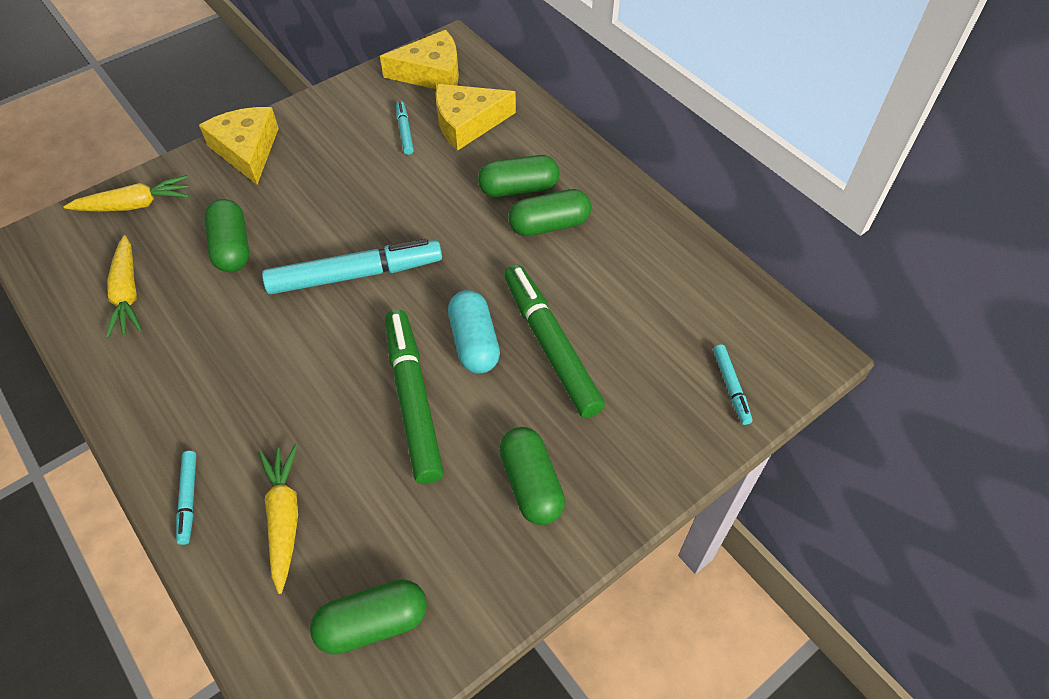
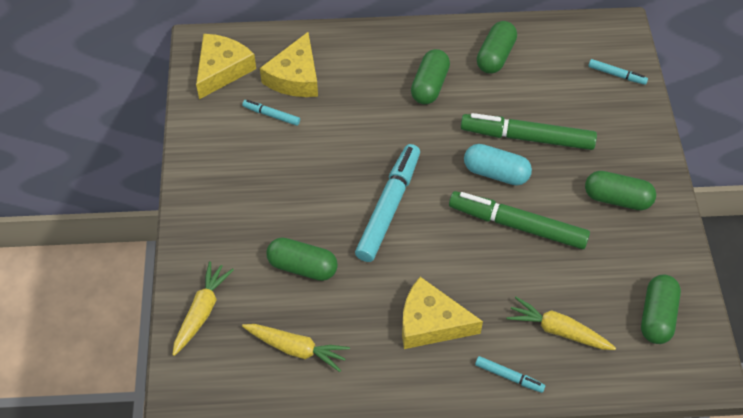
camera: 55 degrees left, 0 degrees up
yellow cheese [199,107,279,184] -> yellow cheese moved to [402,277,483,349]
green capsule [478,155,559,197] -> green capsule moved to [477,21,517,74]

